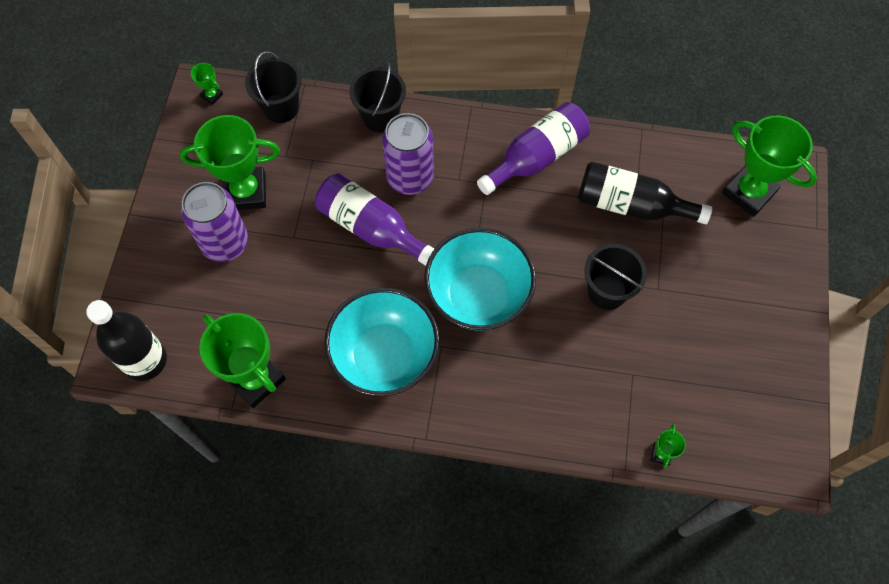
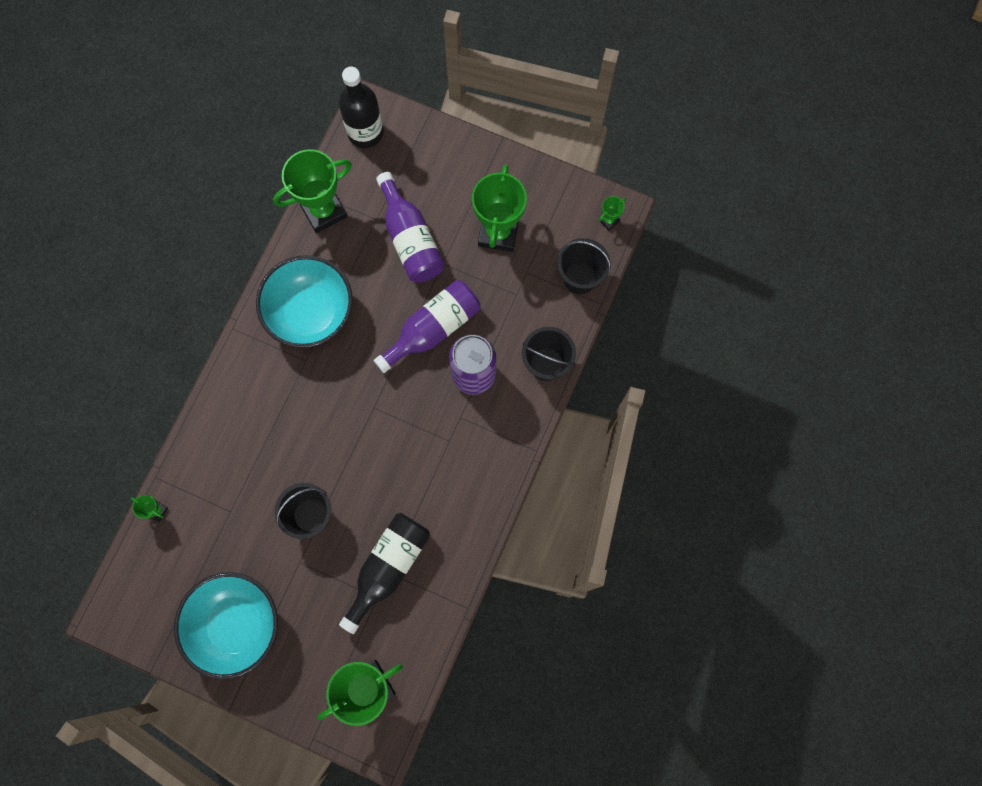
camera: 105 degrees right, 10 degrees up
purple can [181,182,248,262] -> none
turquoise bowl [424,228,536,331] -> turquoise bowl moved to [174,572,278,679]
purple bottle [477,102,590,195] -> purple bottle moved to [376,172,445,283]

